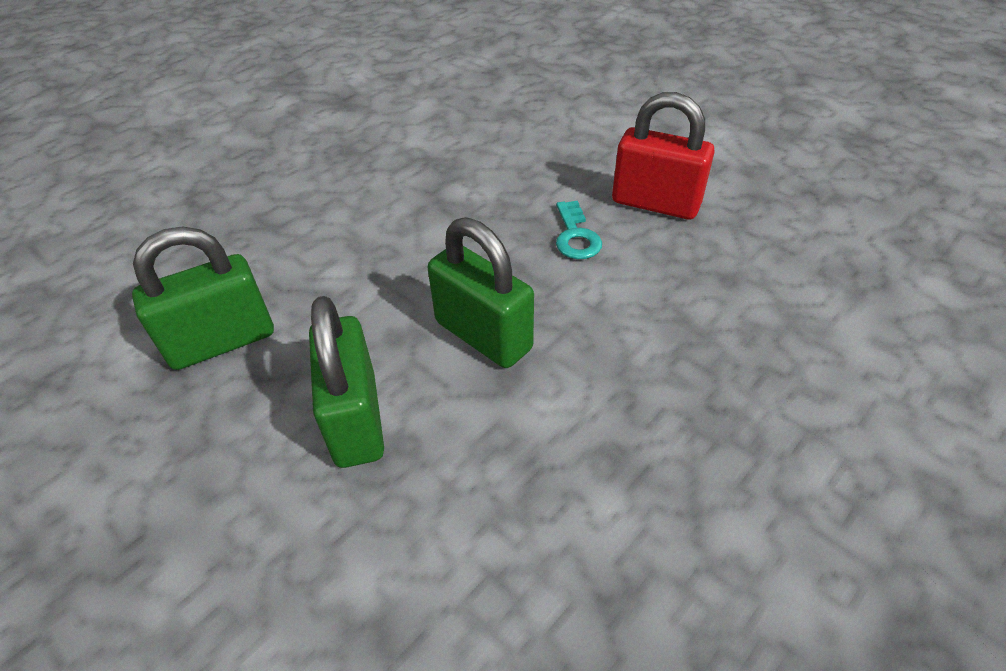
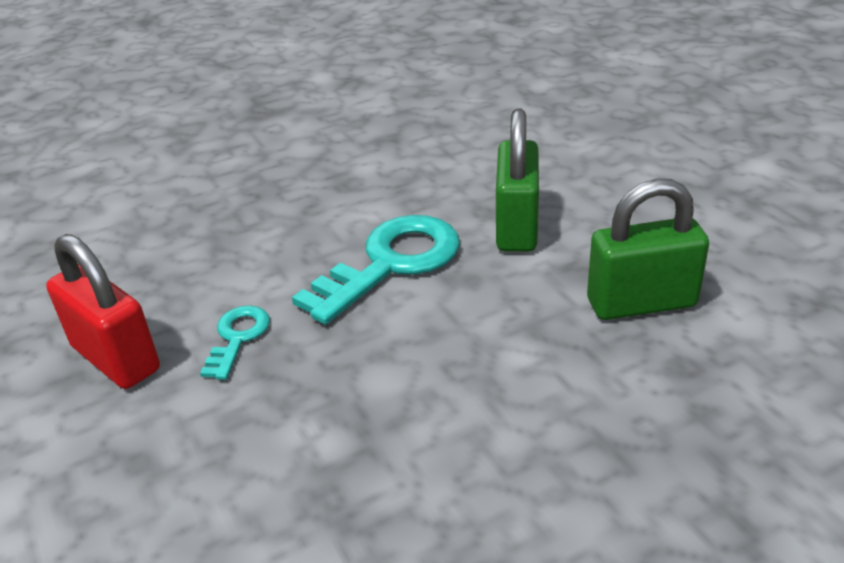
camera: 160 degrees left, 10 degrees down
green padlock [427,217,534,368] -> turquoise key [292,215,460,325]

